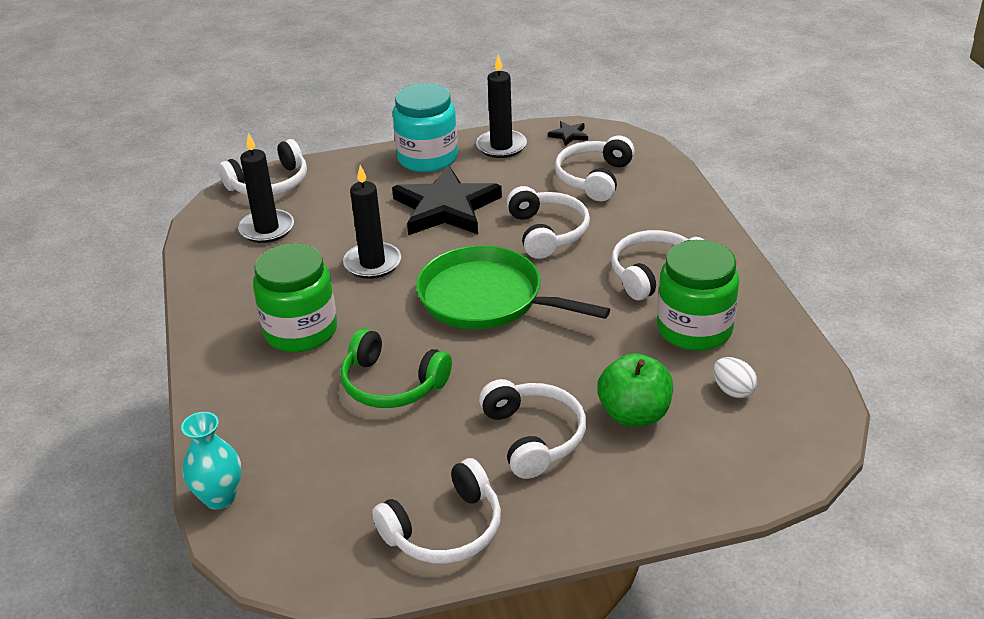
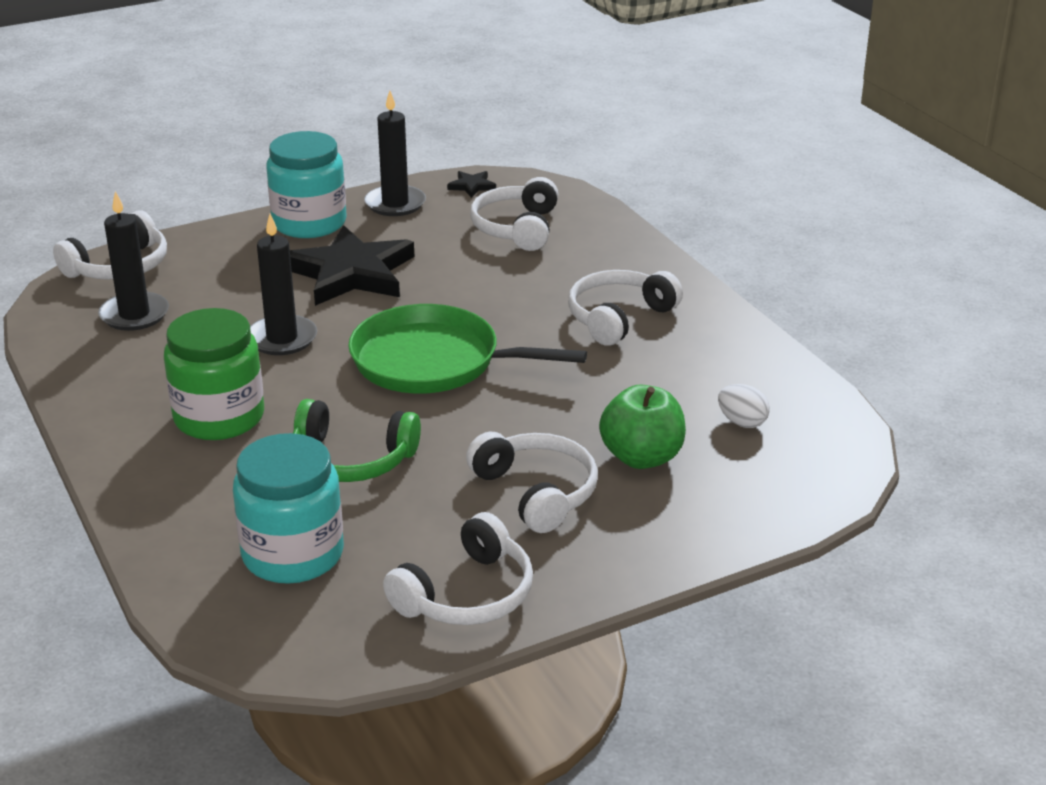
camera: 15 degrees left, 5 degrees down
turquoise vase [181,412,241,510] -> none
white headphones [506,186,590,259] -> none
green jar [657,240,739,351] -> none
none -> turquoise jar [233,433,344,584]

